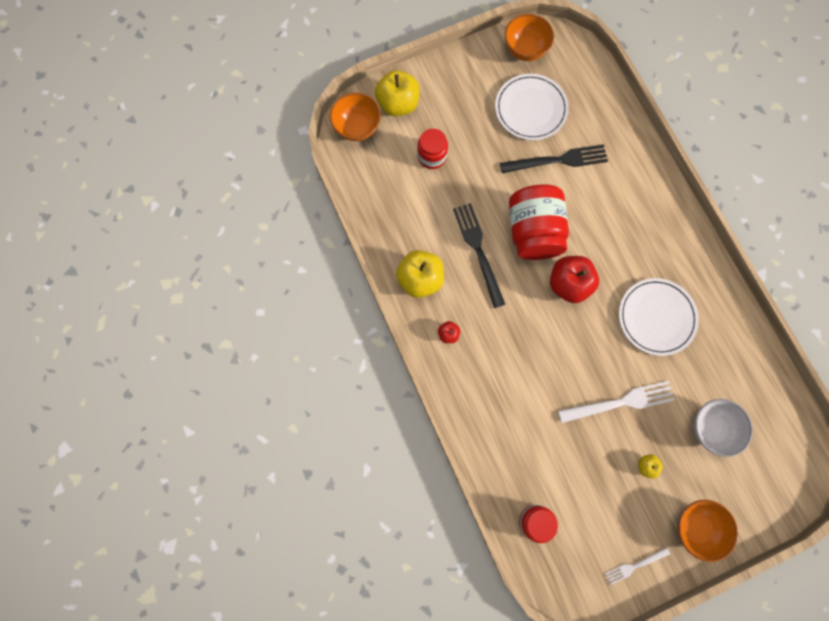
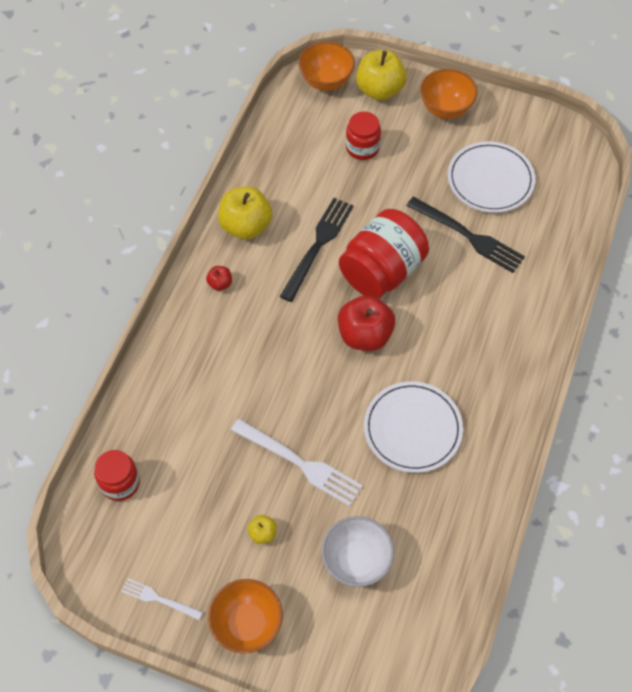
camera: 45 degrees right, 15 degrees down
orange bowl [505,14,554,61] -> orange bowl moved to [420,69,478,119]

